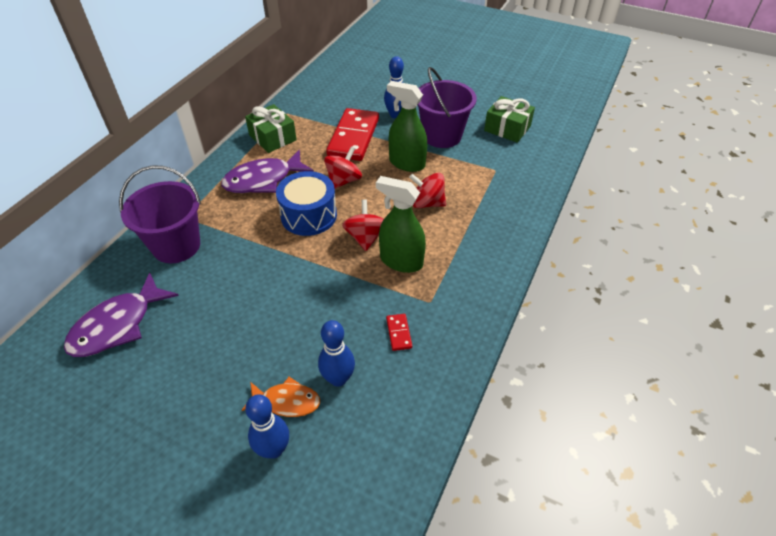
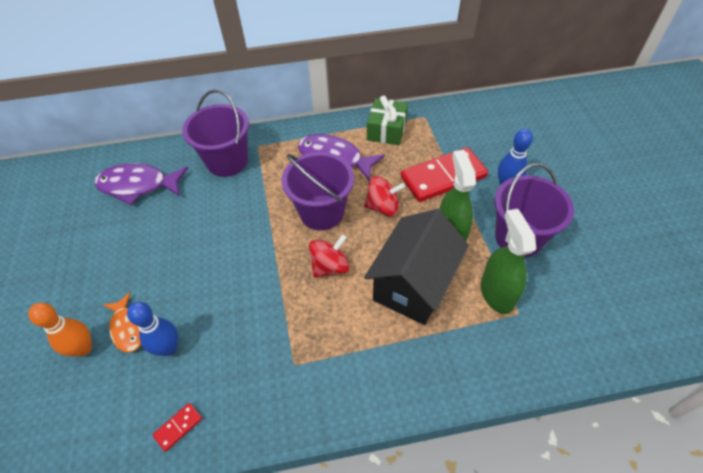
camera: 55 degrees right, 5 degrees up
blue bowling pin [245,394,289,459] -> orange bowling pin [28,303,92,357]
blue drum [276,171,337,236] -> purple bucket [282,152,354,230]
green spray bottle [376,176,426,273] -> green spray bottle moved to [481,209,536,314]
red domino [386,314,412,351] -> red domino moved to [153,403,202,452]
red spinning top [409,173,446,208] -> black house [364,209,469,325]
green gift [484,96,535,143] -> none

